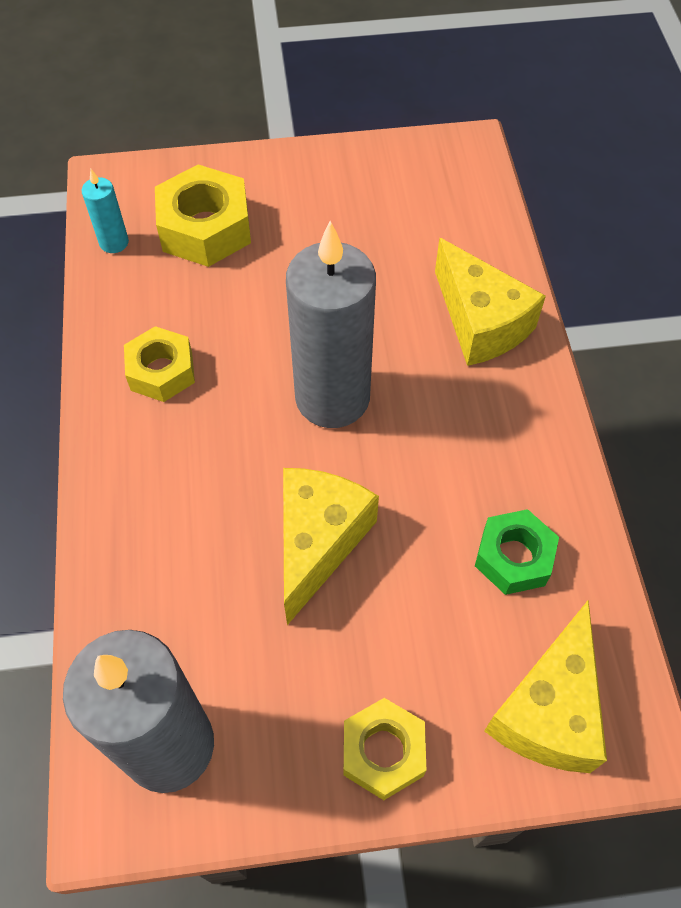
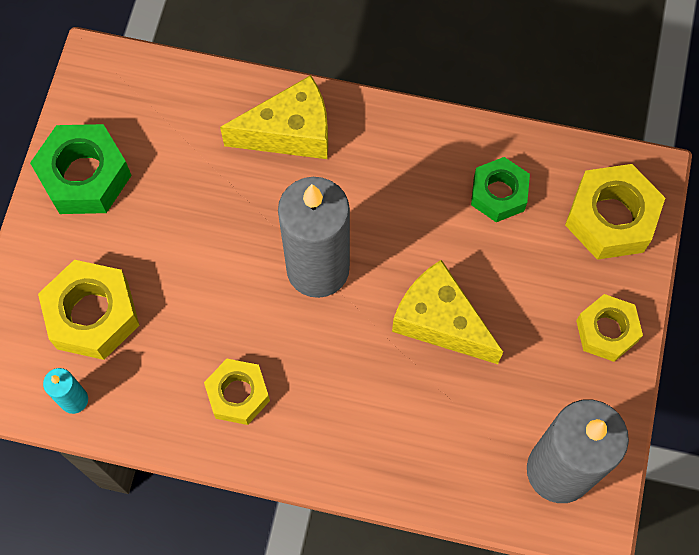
camera: 70 degrees left, 10 degrees up
yellow cheese [484,601,607,773] -> yellow nut [565,164,665,260]
none -> green nut [30,124,132,214]

